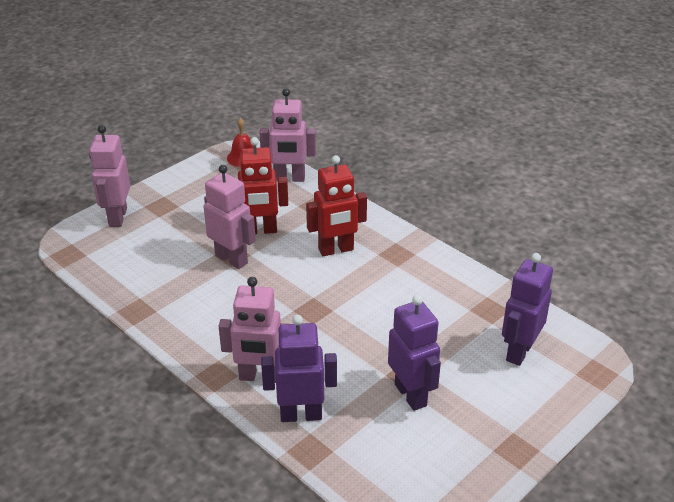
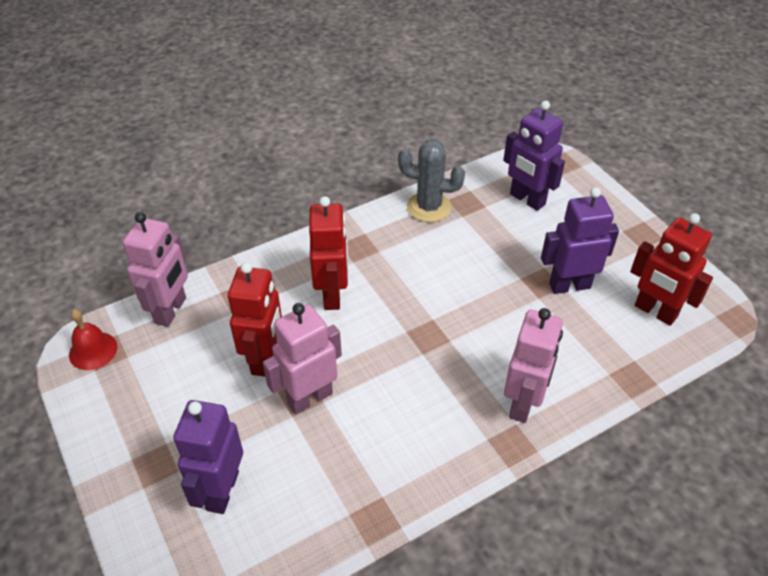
camera: 75 degrees left, 10 degrees up
pink robot [89,125,130,227] -> none
purple robot [261,315,337,422] -> purple robot moved to [173,400,243,514]
none -> grey cactus [398,140,465,222]
none -> red robot [630,213,713,326]

